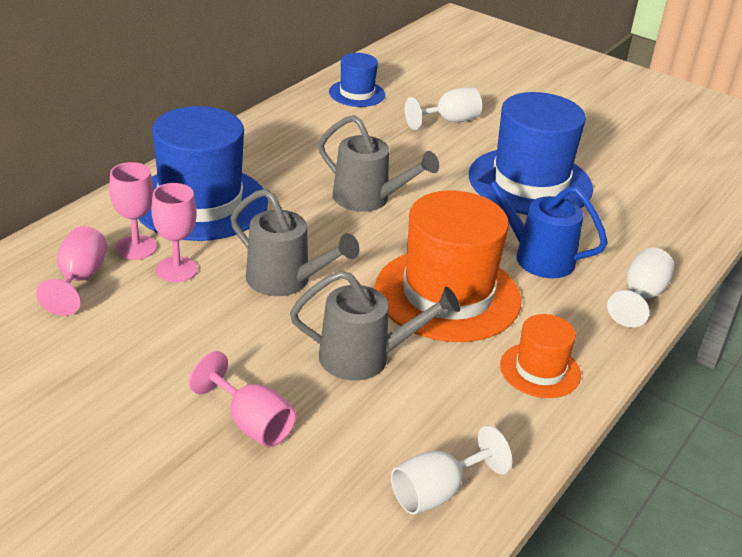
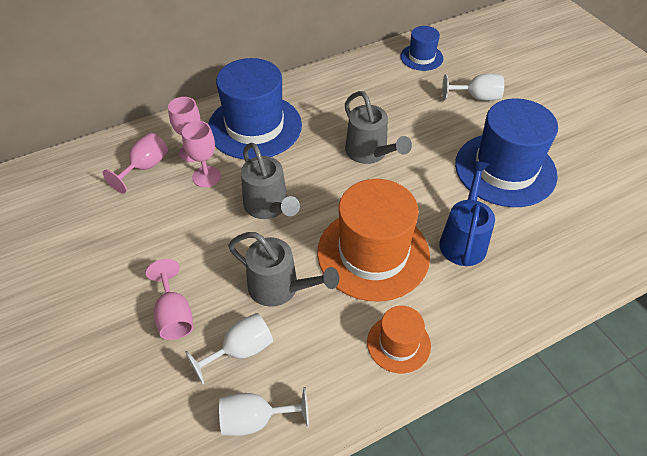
camera: 30 degrees right, 15 degrees up
blue watering can [477,167,608,278] -> blue watering can turned 45 degrees clockwise [439,161,495,266]
white goblet [607,248,674,327] -> white goblet moved to [185,313,273,384]

